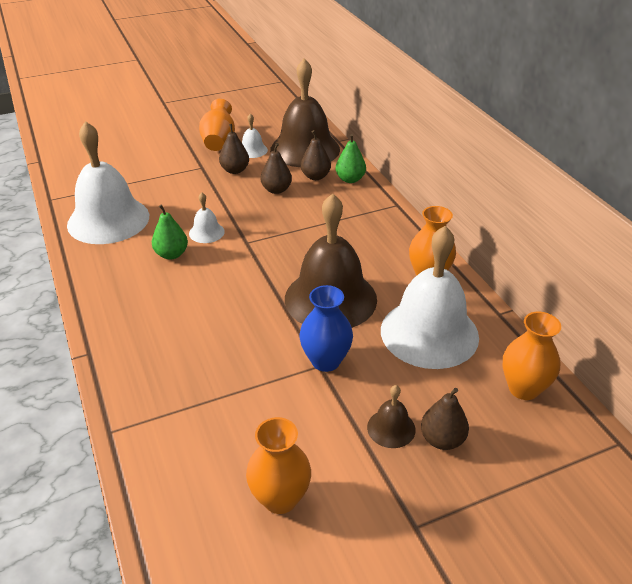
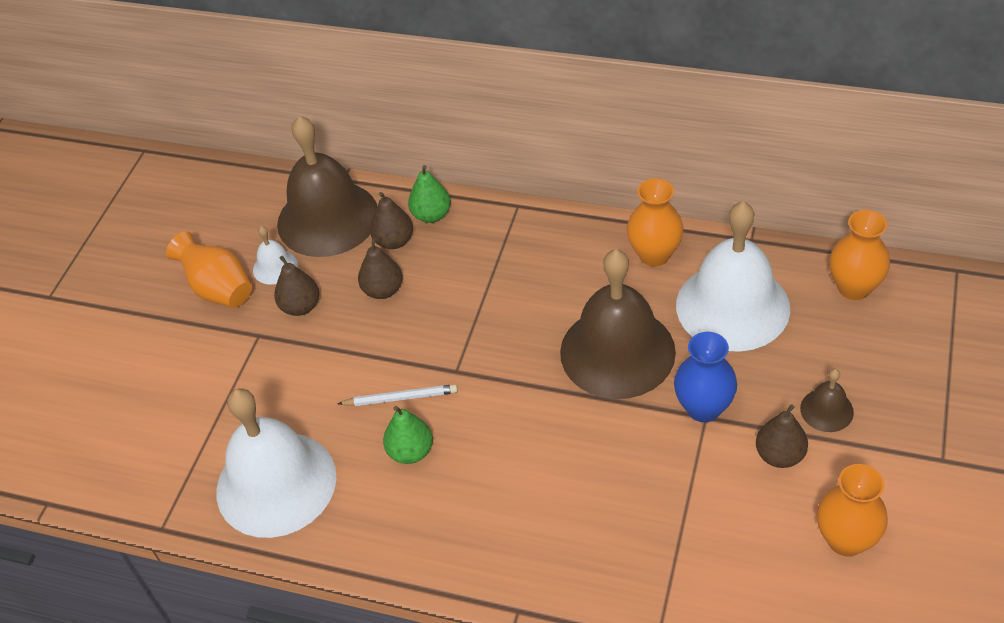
camera: 45 degrees left, 10 degrees up
white bell [189,192,225,243] -> white pencil [337,384,458,406]
brown pear [421,388,469,450] -> brown pear moved to [756,404,808,468]

